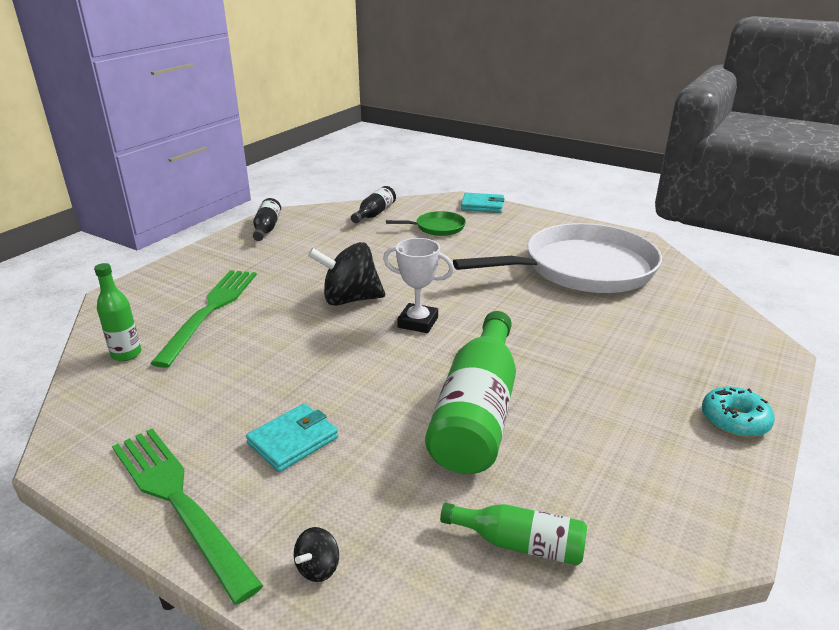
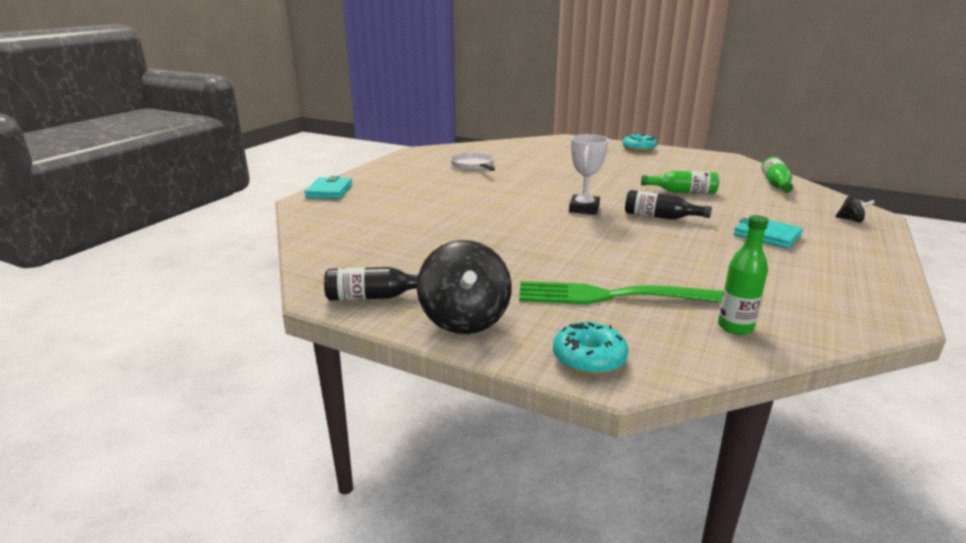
camera: 95 degrees left, 5 degrees down
green fork [112,428,263,605] -> none
black spinning top [308,242,385,306] -> black spinning top moved to [417,240,512,334]
black bottle [351,186,396,223] -> black bottle moved to [625,190,712,219]
green pan [386,211,466,236] -> none
green bottle [425,311,516,474] -> green bottle [641,171,719,194], size x0.51
white pan [453,223,662,293] -> white pan [450,152,495,171], size x0.43
none -> turquoise donut [553,322,629,375]

